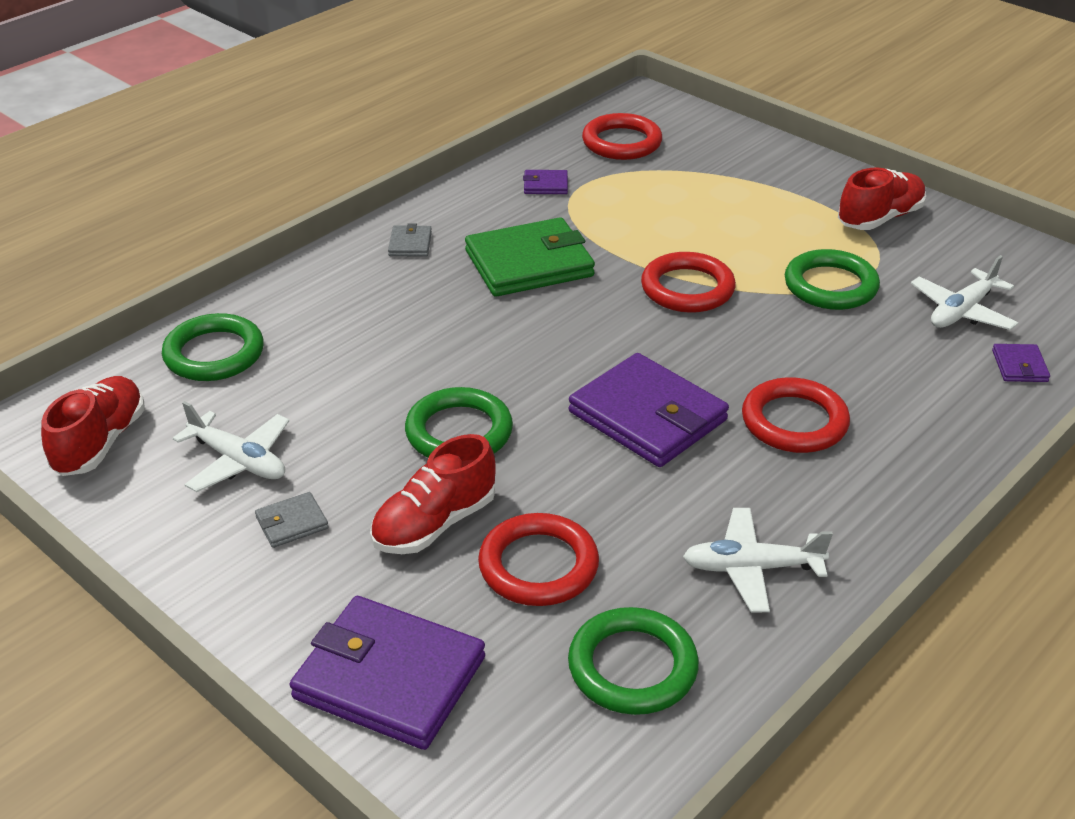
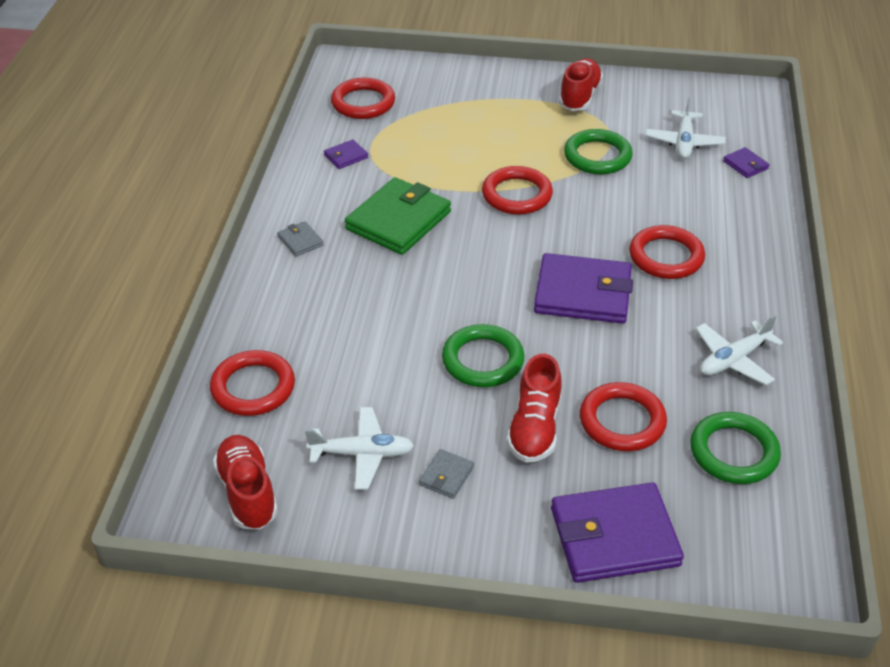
camera: 35 degrees left, 5 degrees up
green ring [162,313,264,381] -> red ring [210,350,295,416]

